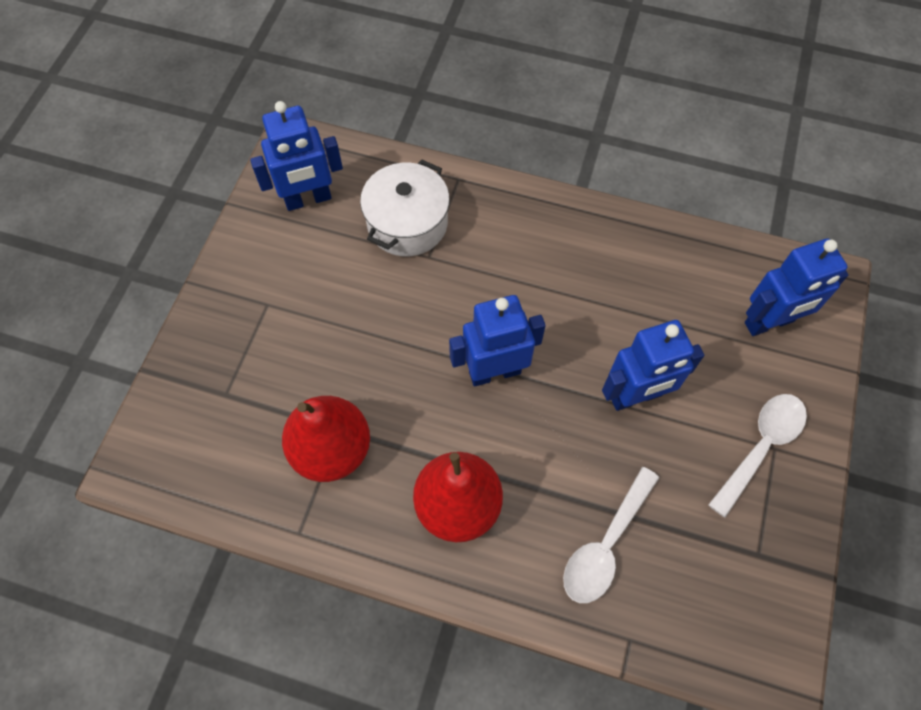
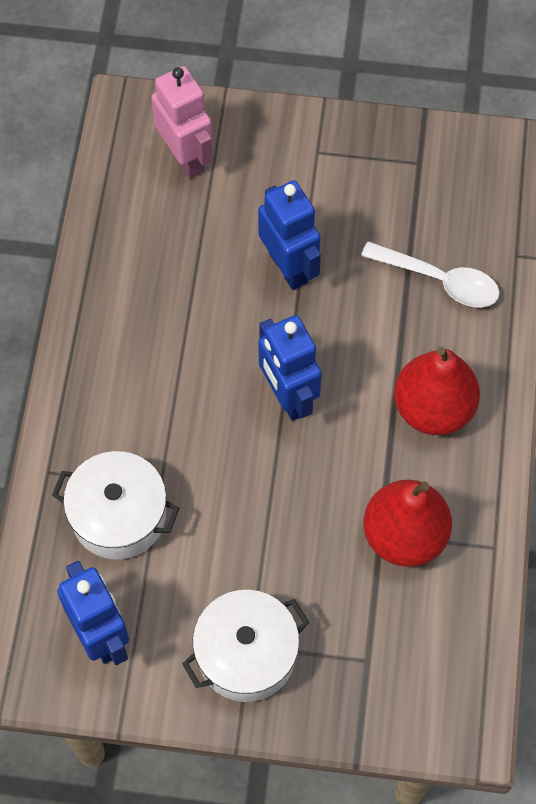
camera: 100 degrees left, 0 degrees up
white spoon [708,394,807,518] -> none
blue robot [745,239,848,336] -> pink robot [151,66,213,179]
none -> white pot [182,590,309,702]

